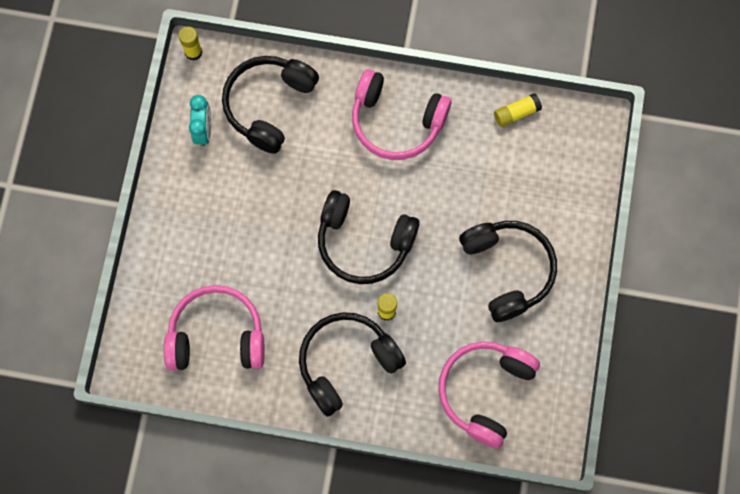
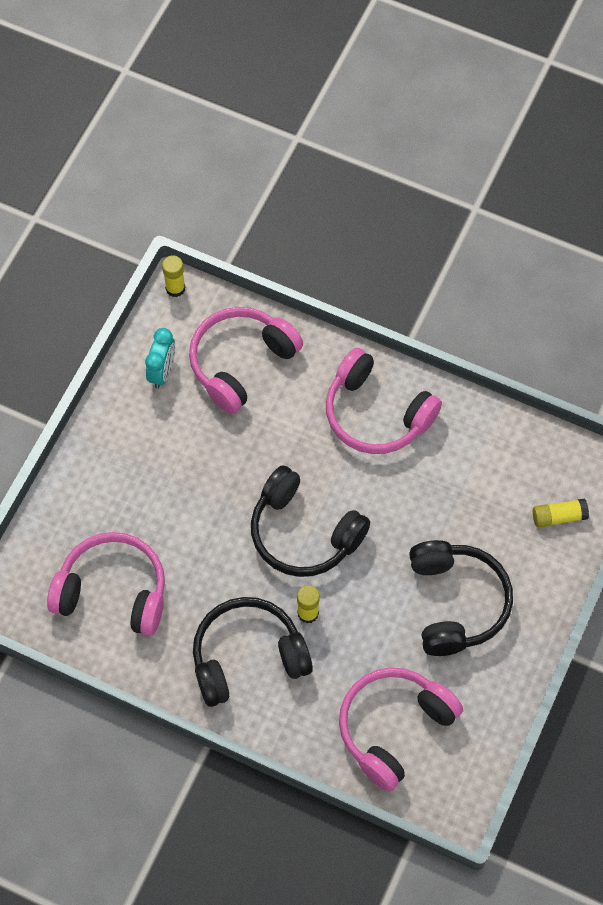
camera: 15 degrees right, 10 degrees down
black headphones [222,56,319,154] -> pink headphones [189,307,303,414]
yellow glue stick [494,93,542,127] -> yellow glue stick moved to [533,499,589,528]

